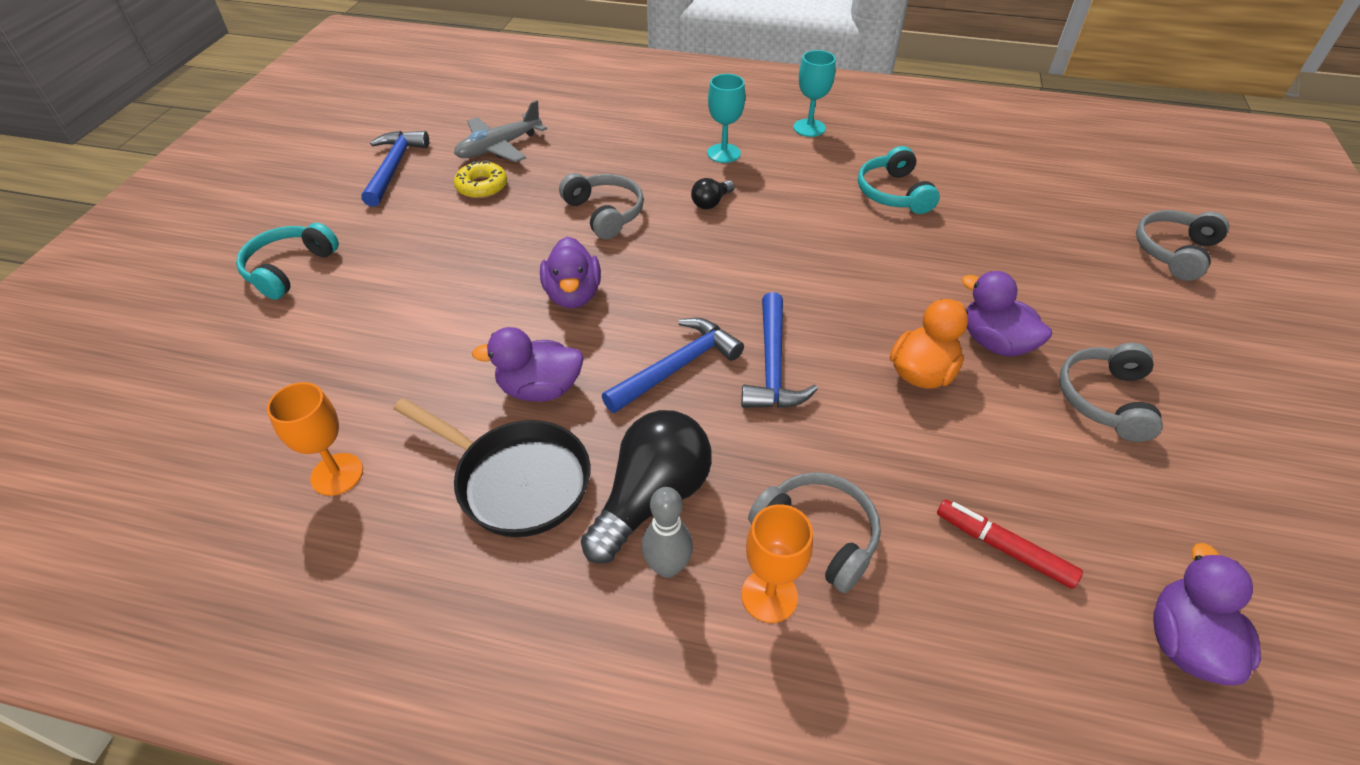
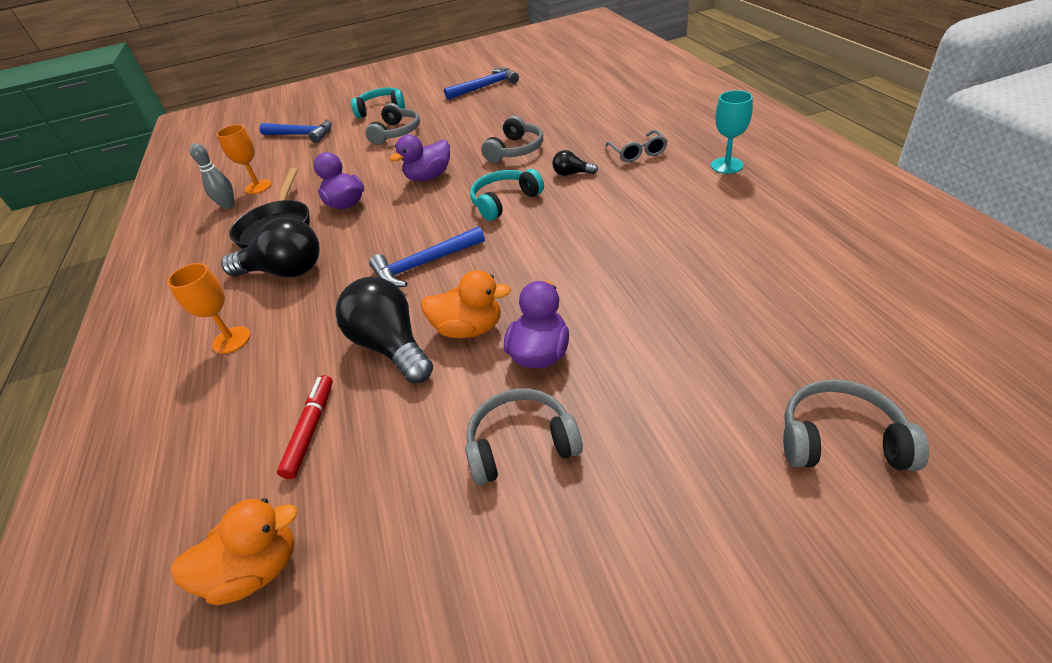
camera: 65 degrees right, 5 degrees down
grey plane [454,100,547,162] -> none
yellow donut [454,160,507,199] -> none
blue hammer [602,318,744,413] -> blue hammer moved to [259,119,332,143]
grey bowling pin [642,487,693,578] -> grey bowling pin moved to [190,143,235,209]
turquoise goblet [707,74,745,163] -> grey glasses [605,130,667,162]
grey headphones [748,472,881,593] -> grey headphones moved to [365,103,420,145]
turquoise headphones [858,146,940,214] -> turquoise headphones moved to [470,169,544,221]
purple duck [1153,543,1261,685] -> orange duck [171,498,298,605]
none -> black light bulb [335,277,433,384]

